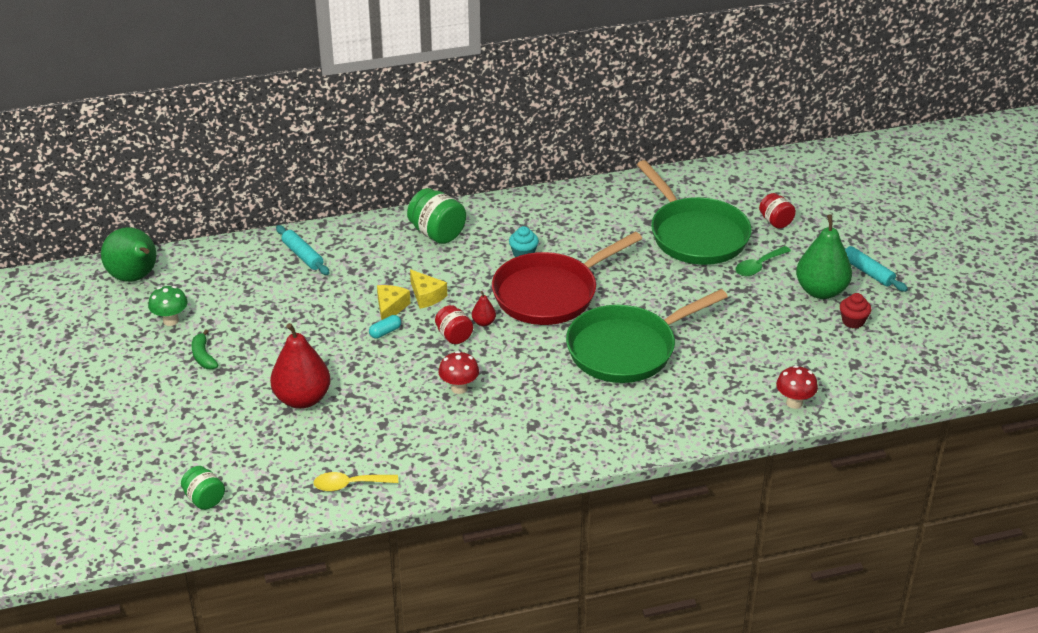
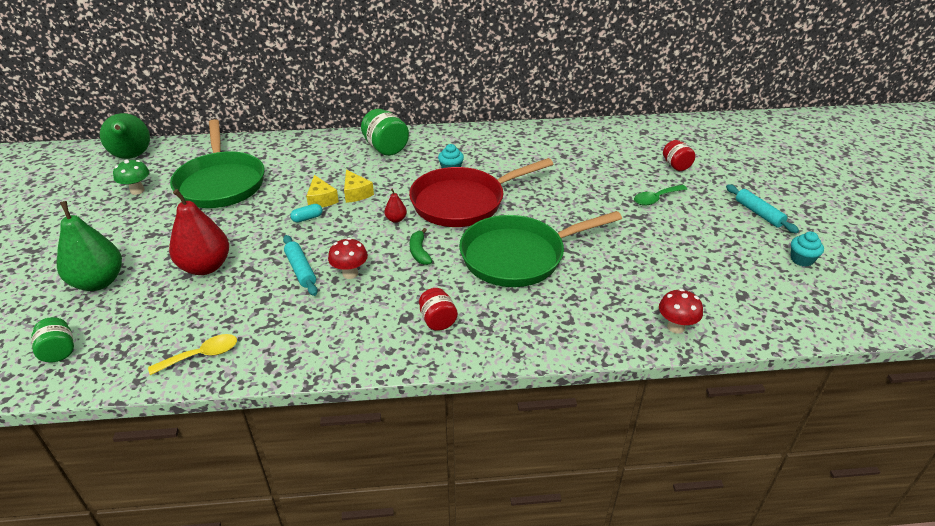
camera: 10 degrees right, 0 degrees up
green banana [191,329,218,369] -> green banana moved to [410,228,432,265]
turquoise rolling pin [276,225,330,275] -> turquoise rolling pin moved to [283,235,318,296]
yellow spoon [313,472,398,491] -> yellow spoon turned 150 degrees clockwise [148,334,237,375]
yellow cheese [377,285,411,320] -> yellow cheese turned 135 degrees clockwise [306,175,339,207]
red jar [435,305,473,344] -> red jar moved to [419,288,458,331]
green pan [637,160,752,265] -> green pan moved to [170,119,264,208]
green pear [796,214,852,299] -> green pear moved to [57,201,122,291]
red cupcake [840,293,871,328] -> none
none -> turquoise cupcake [791,232,824,267]

